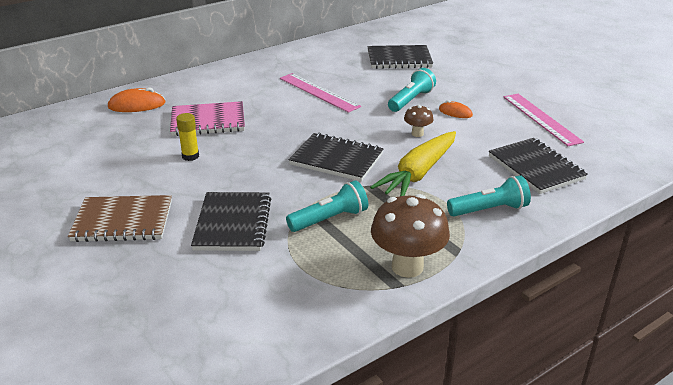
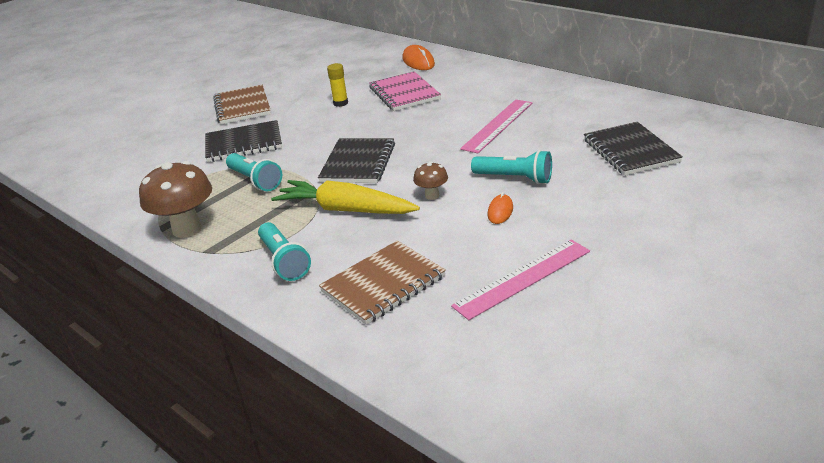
camera: 80 degrees right, 0 degrees up
black notebook [489,138,588,194] -> brown notebook [319,240,446,325]

